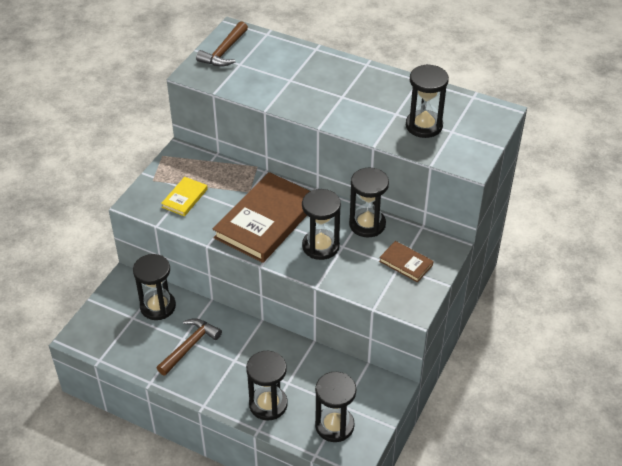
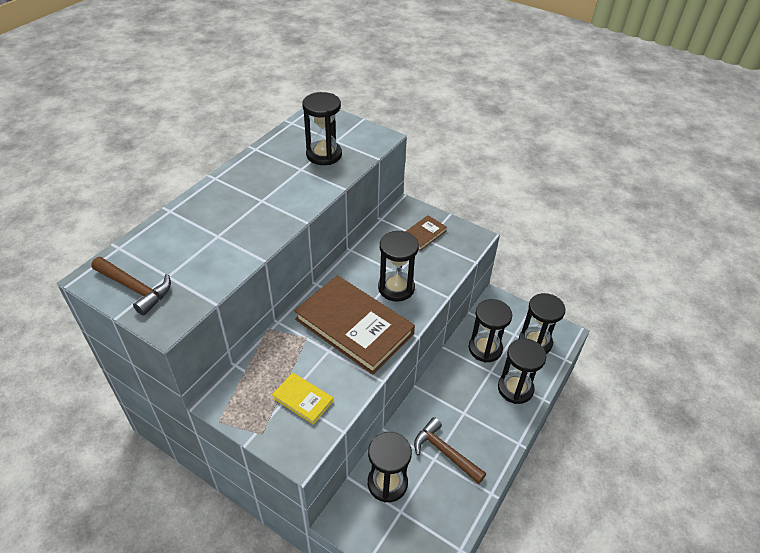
camera: 85 degrees left, 0 degrees up
black hourglass [349,168,389,237] -> black hourglass moved to [469,299,512,363]

